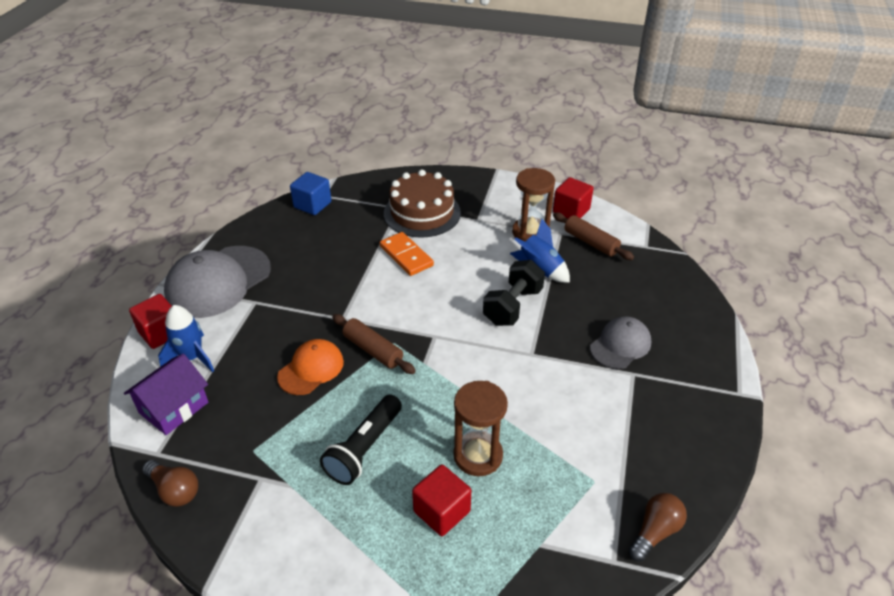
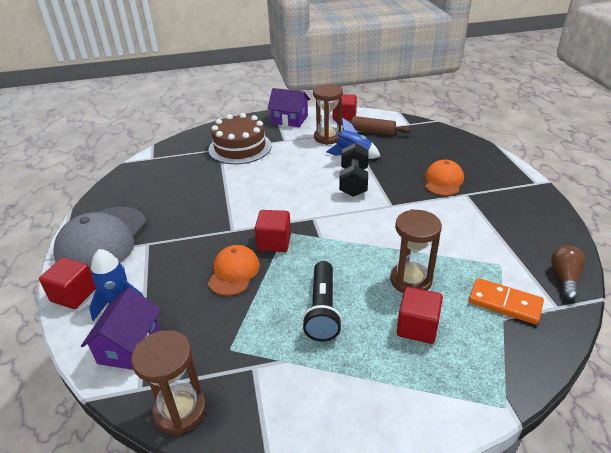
camera: 25 degrees left, 5 degrees down
brown light bulb [142,460,198,507] -> brown hourglass [131,330,206,435]
blue cube [290,172,331,215] -> none
brown rolling pin [332,314,416,374] -> red cube [255,210,291,252]
orange domino [380,232,434,276] -> orange domino moved to [468,278,544,325]
grey cap [590,316,651,369] -> orange cap [425,160,464,196]
none -> purple house [267,88,310,127]

